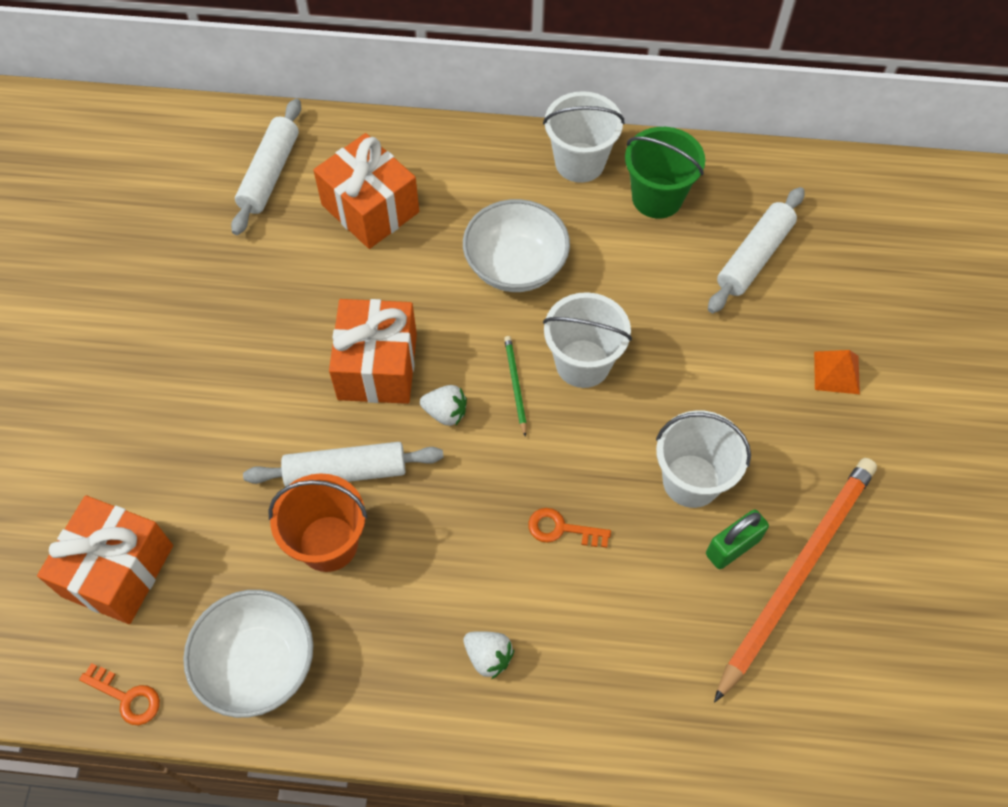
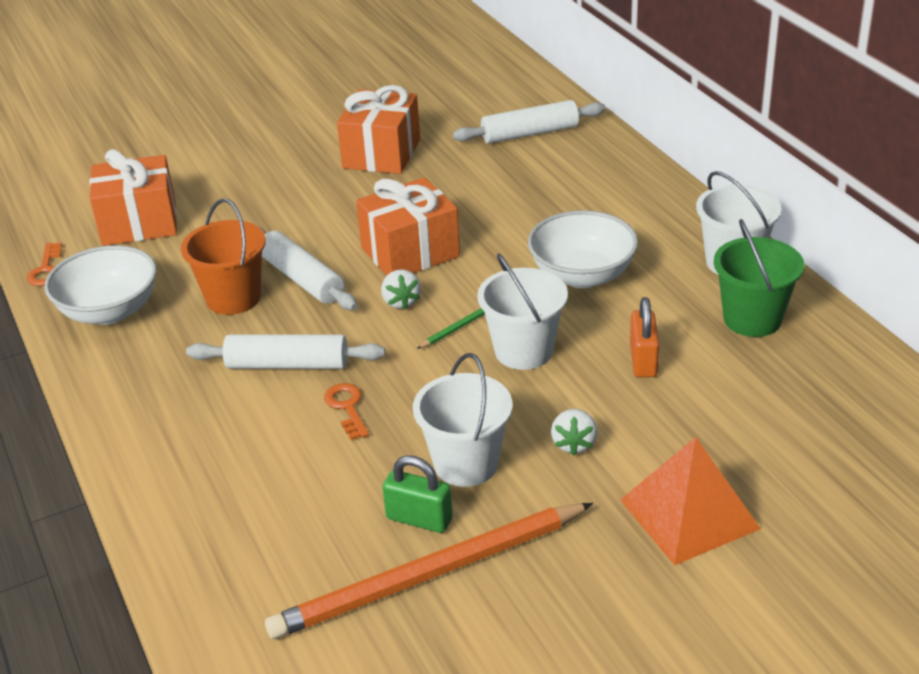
camera: 60 degrees right, 25 degrees down
orange gift [313,133,419,249] -> orange gift moved to [337,85,420,174]
white strawberry [464,631,514,679] -> white strawberry moved to [551,409,597,456]
white rolling pin [708,187,804,313] -> white rolling pin moved to [186,334,385,369]
orange pencil [714,458,877,702] -> orange pencil turned 150 degrees clockwise [265,503,593,639]
orange pyramid [814,350,860,394] -> orange pyramid [620,437,761,565], size x1.85
none -> orange padlock [630,297,659,377]

